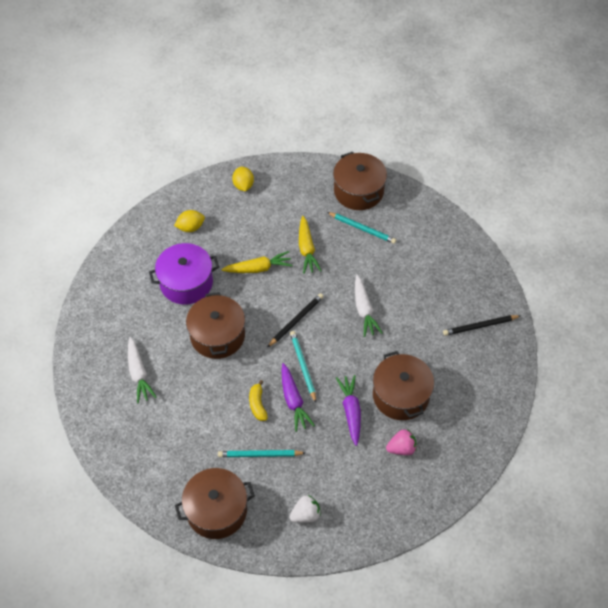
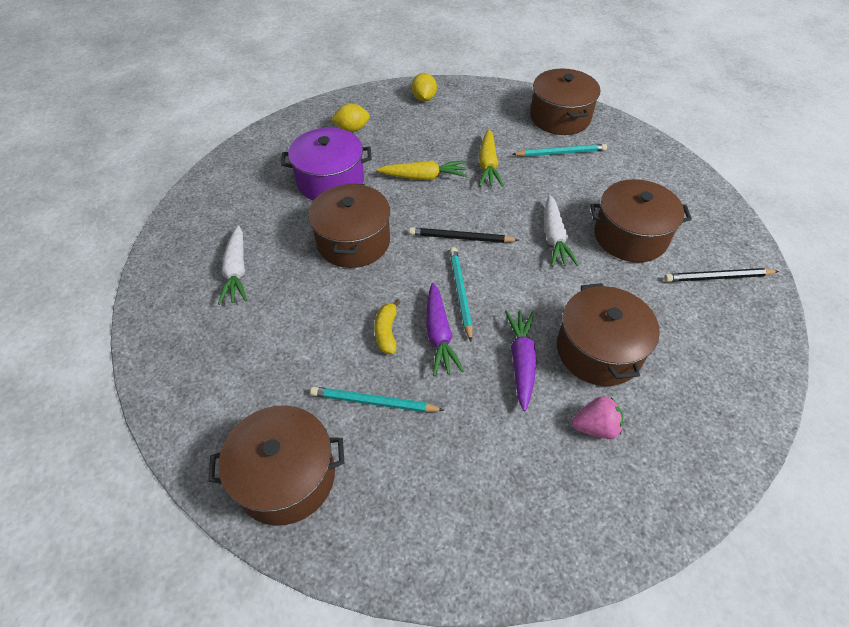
camera: 10 degrees right, 5 degrees down
black pencil [268,293,324,347] -> black pencil turned 135 degrees counterclockwise [409,227,519,243]
white strawberry [290,495,321,523] -> none
turquoise pencil [327,212,396,244] -> turquoise pencil turned 45 degrees counterclockwise [512,144,607,157]
none -> brown pot [590,179,692,262]

